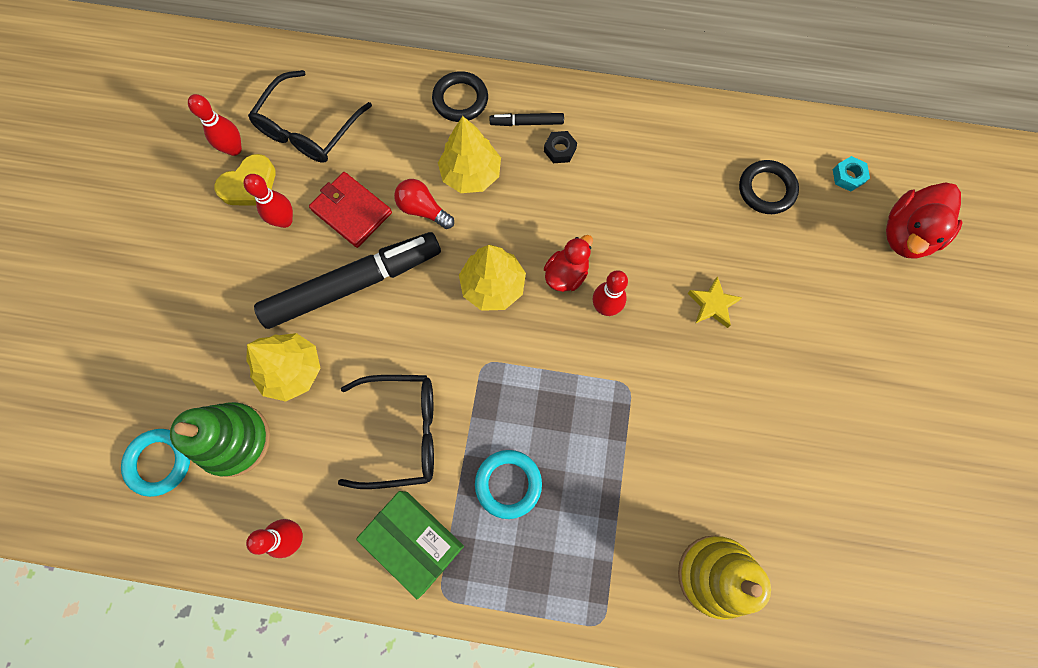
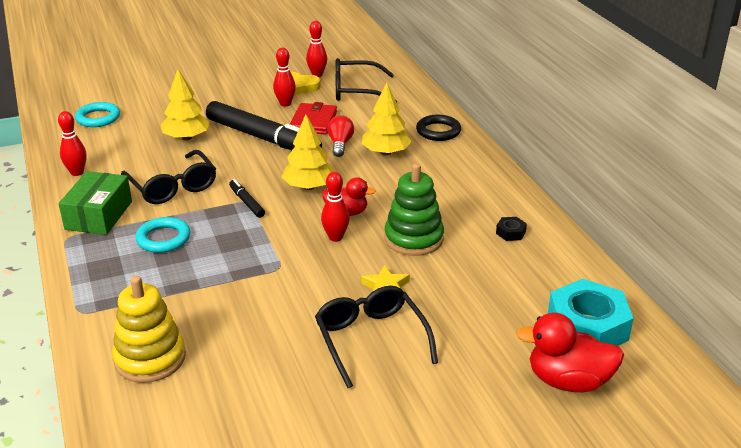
camera: 60 degrees right, 40 degrees down
green stacking toy [170,402,270,477] -> green stacking toy moved to [385,163,444,256]
black marker [490,113,564,126] -> black marker moved to [229,179,265,218]
black nut [544,131,577,163] -> black nut moved to [496,217,527,241]
black ring [739,160,799,214] -> none
turquoise nut [833,156,870,192] -> turquoise nut [548,279,634,346], size x2.40
none -> black glasses [315,286,438,388]

